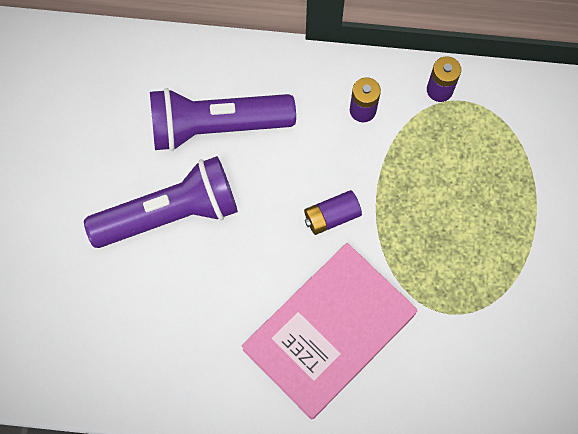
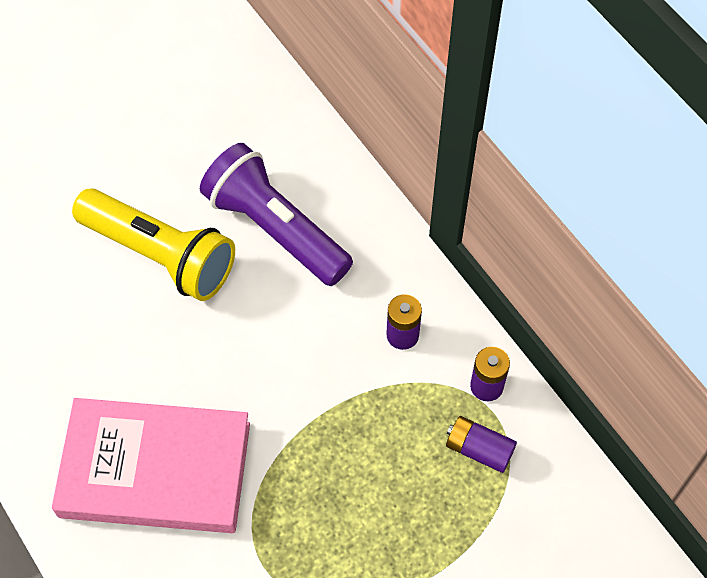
camera: 50 degrees right, 10 degrees down
purple flashlight [84,156,238,248] -> yellow flashlight [72,188,235,301]
purple battery [304,190,362,235] -> purple battery moved to [446,416,517,473]

